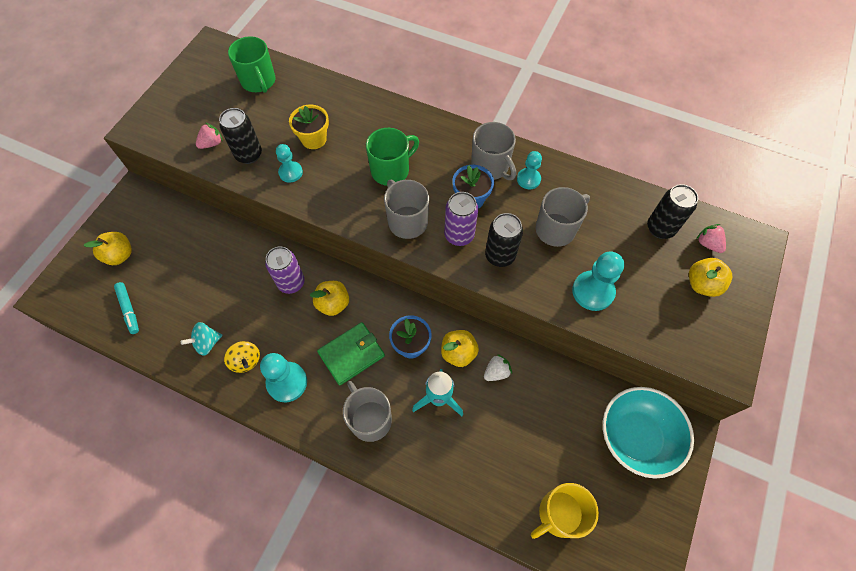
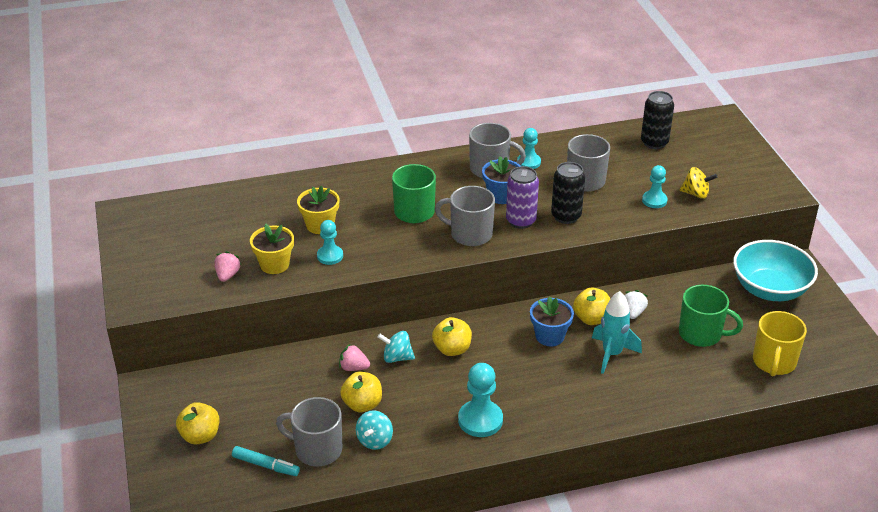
camera: 40 degrees left, 25 degrees down
black can [219,108,262,164] -> yellow flower pot [250,224,294,274]
yellow spinning top [224,341,260,373] -> yellow spinning top moved to [680,167,717,199]
green mug [228,36,275,93] -> green mug moved to [679,285,743,347]
purple can [265,246,305,294] -> turquoise spinning top [377,331,415,363]
green wallet [317,322,385,386] -> none
grey mug [343,381,392,442] -> grey mug moved to [276,397,342,466]
turquoise pawn [572,251,624,311] -> turquoise pawn [642,165,668,208], size x0.63
yellow apple [689,258,732,297] -> yellow apple moved to [340,372,382,412]
pink strawberry [696,224,726,253] -> pink strawberry moved to [339,344,370,371]

